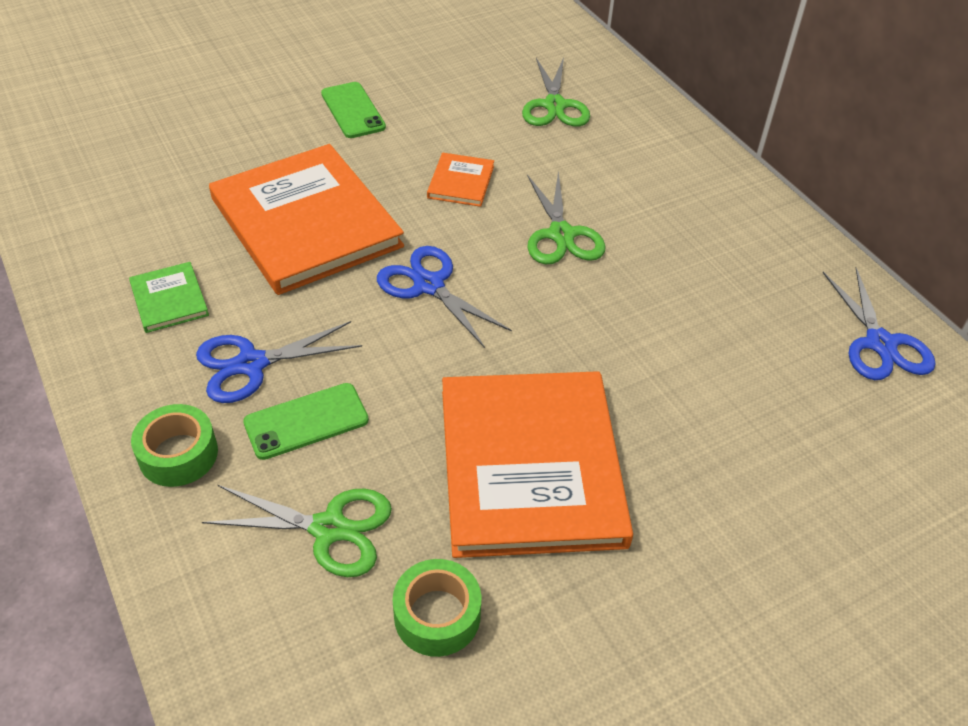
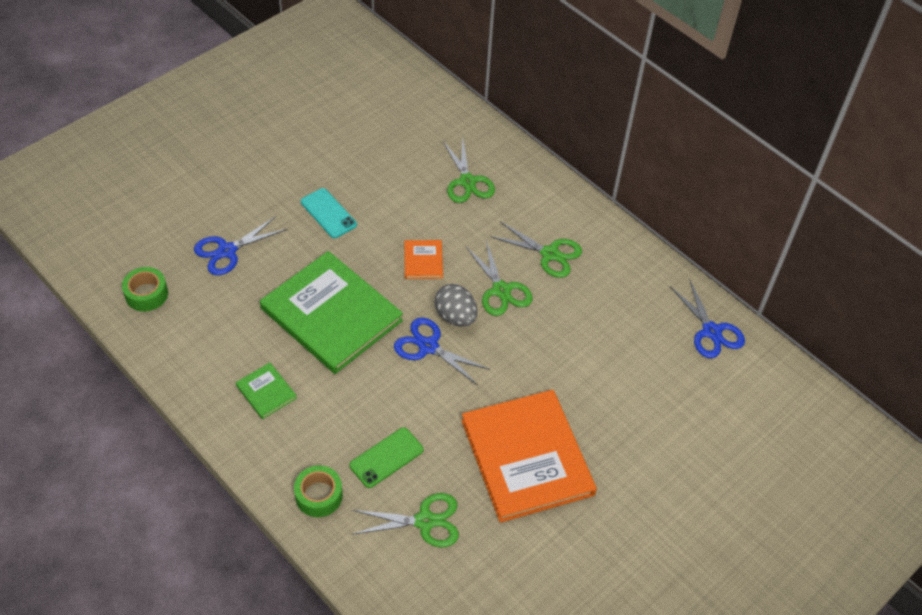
camera: 15 degrees left, 5 degrees up
blue scissors [196,321,362,403] -> blue scissors moved to [194,216,287,275]
orange book [209,144,404,295] -> green book [260,251,403,374]
green phone [321,82,386,138] -> turquoise phone [301,188,357,238]
green tape [393,559,481,657] -> green tape moved to [122,267,168,311]
none -> grey egg [434,284,477,327]
none -> green scissors [490,221,582,278]

